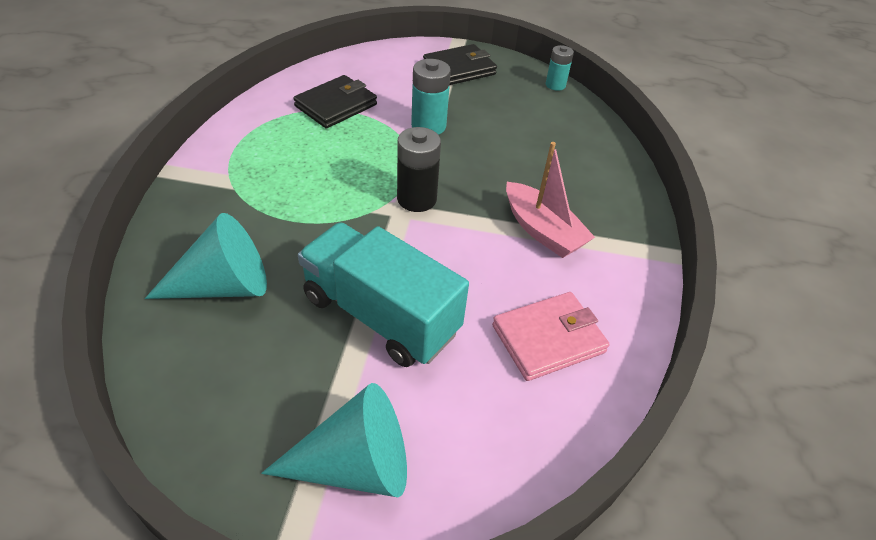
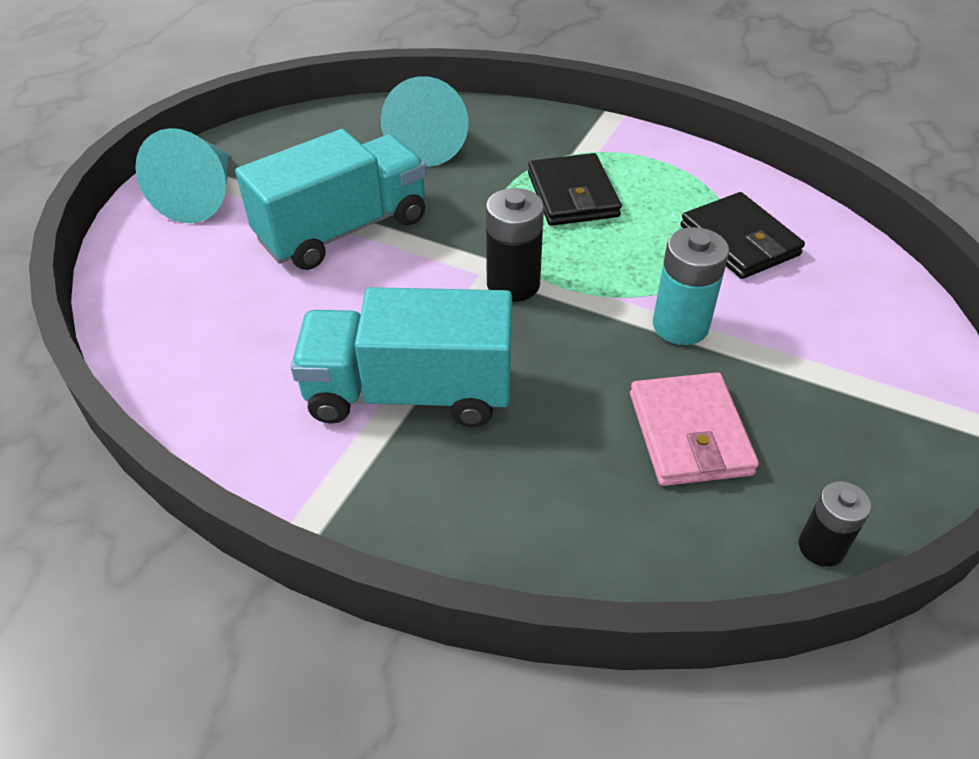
camera: 110 degrees right, 0 degrees up
black wallet [423,44,497,85] -> black wallet moved to [528,153,622,226]
pink wallet [492,292,610,381] -> pink wallet moved to [630,372,759,486]
pink boat [506,142,595,258] -> turquoise truck [291,287,512,427]
turquoise battery [546,45,574,91] -> black battery [799,481,871,567]

